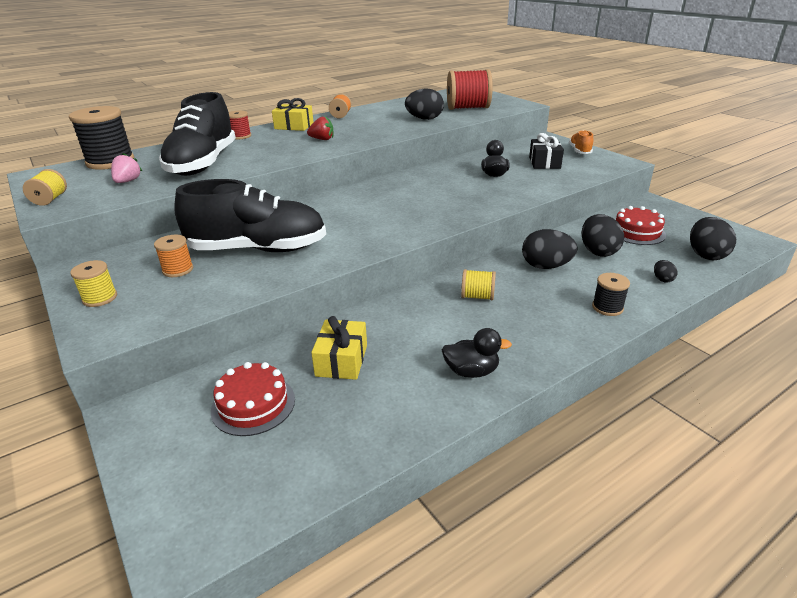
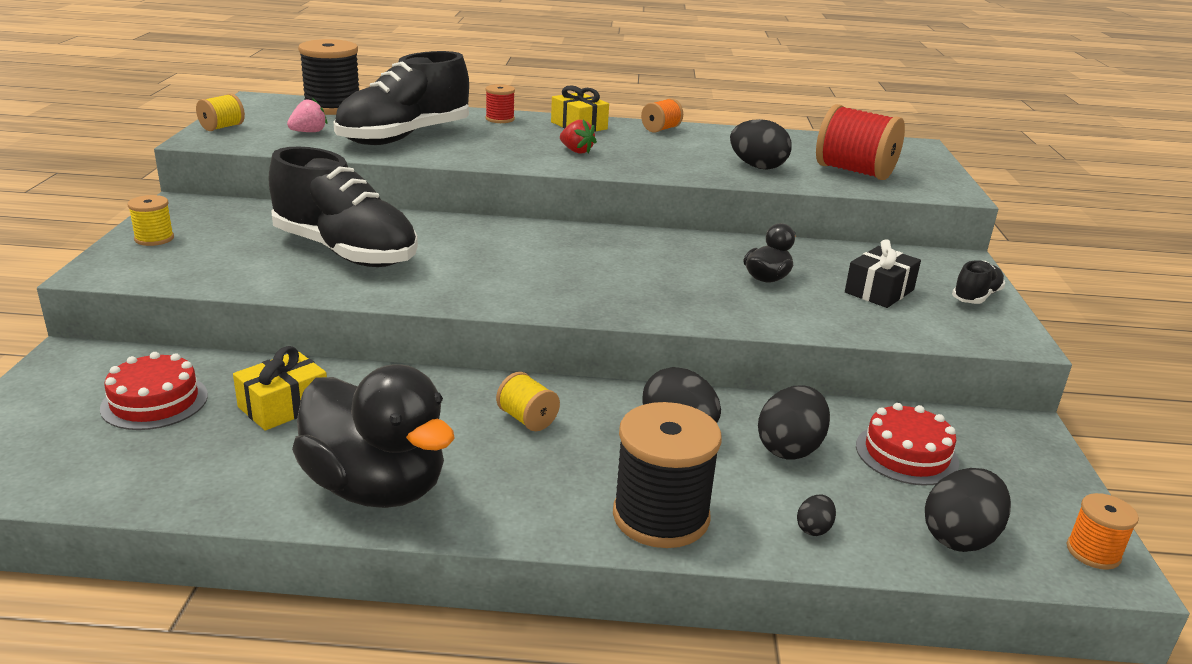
camera: 35 degrees right, 5 degrees down
orange spool [154,235,193,277] -> orange spool moved to [1067,493,1139,570]
black duck [442,328,512,378] -> black duck [292,364,455,508], size x2.10
orange shoe [569,130,593,154] -> black shoe [952,260,1005,304]
black spool [592,273,630,316] -> black spool [613,402,722,548], size x1.94

